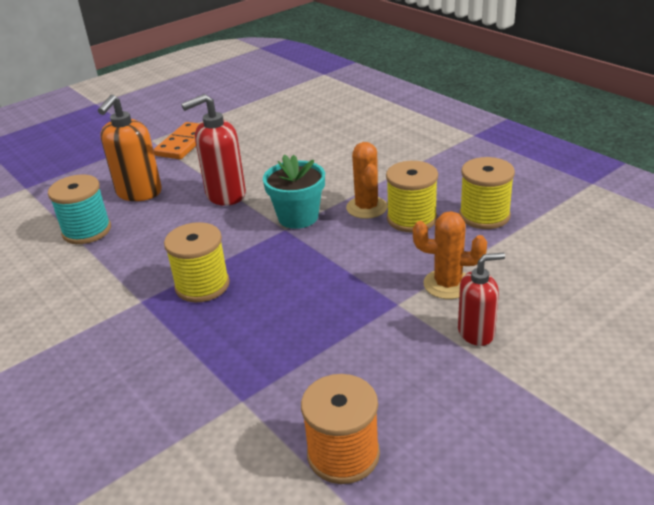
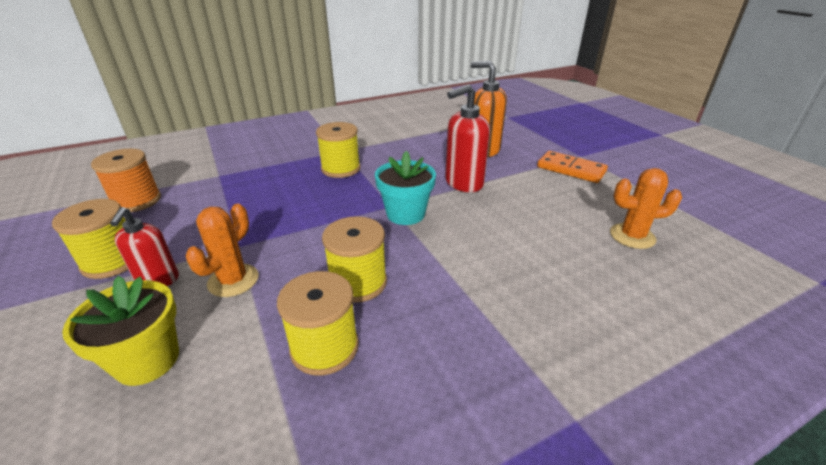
camera: 100 degrees right, 0 degrees up
turquoise spool [48,174,111,244] -> none
red soap dispenser [181,94,246,206] -> red soap dispenser turned 105 degrees counterclockwise [445,84,490,192]
orange cactus [346,142,388,219] -> orange cactus moved to [610,168,682,249]
none -> yellow spool [52,199,128,279]
none -> yellow flower pot [62,276,179,386]

